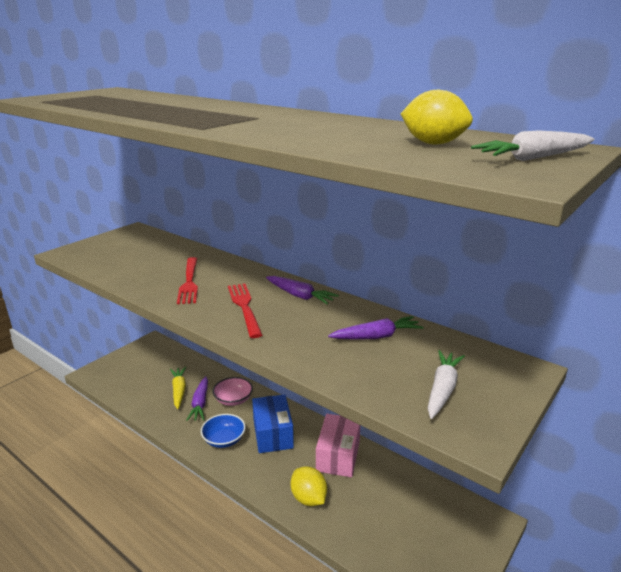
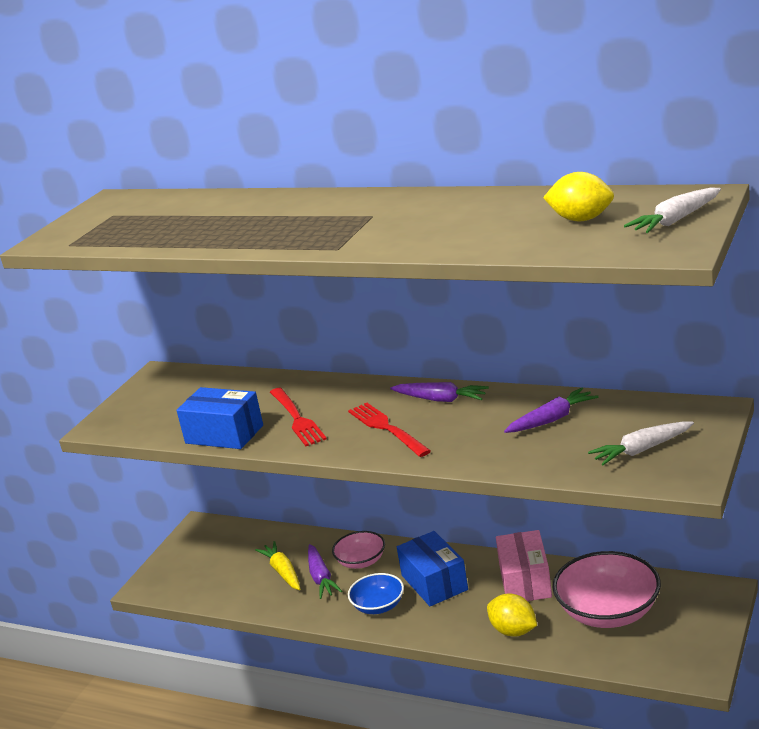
camera: 10 degrees left, 0 degrees up
white carrot [428,350,465,419] -> white carrot turned 120 degrees counterclockwise [588,422,694,465]
none -> blue box [176,387,263,449]
none -> pink bowl [552,551,661,628]

